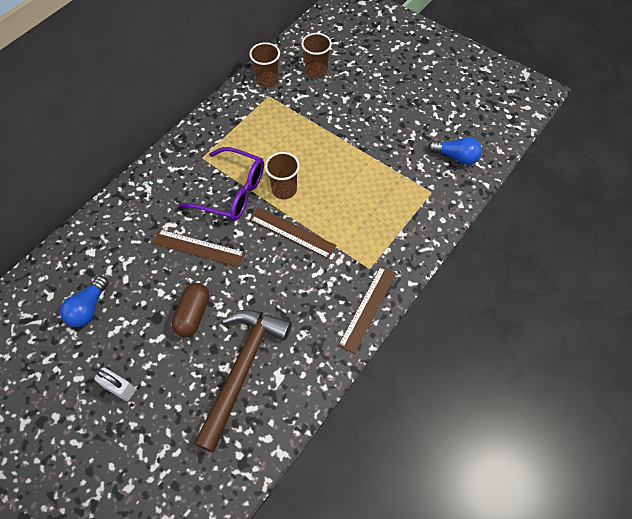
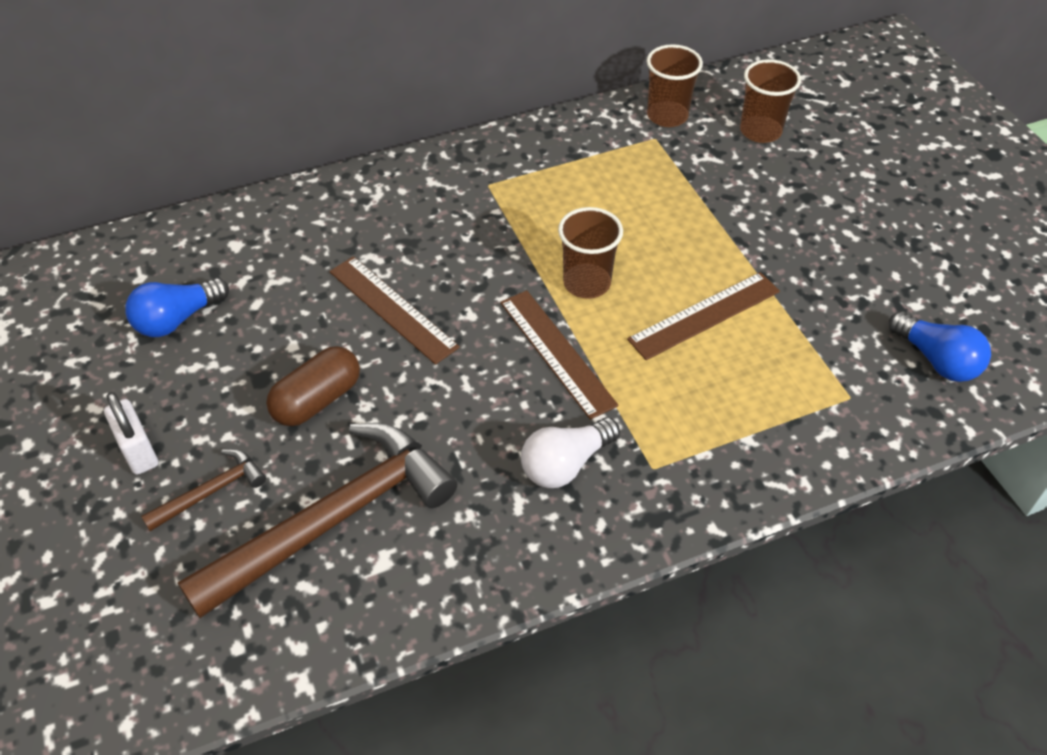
camera: 30 degrees right, 10 degrees down
purple glasses [179,147,264,221] -> none
brown ruler [338,266,397,354] -> brown ruler moved to [627,272,780,360]
none -> brown hammer [141,449,266,531]
none -> white light bulb [521,417,620,488]

